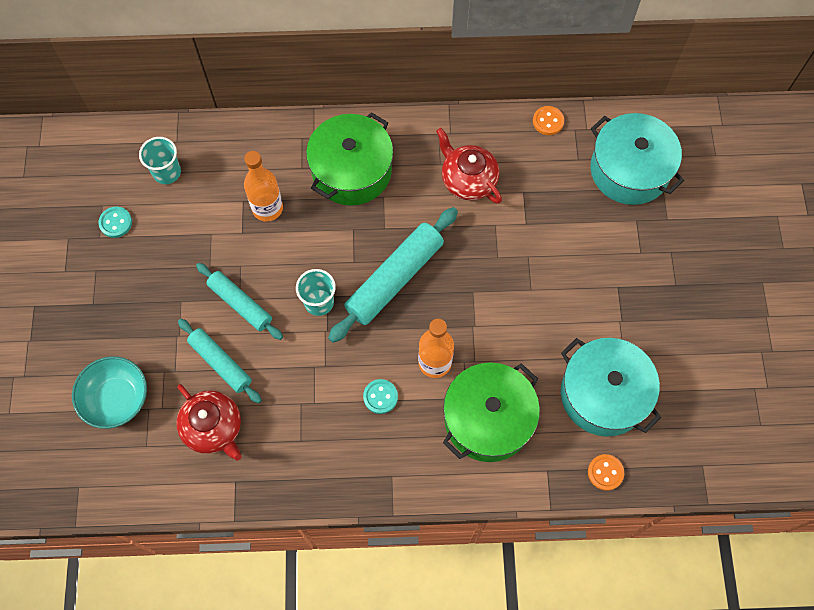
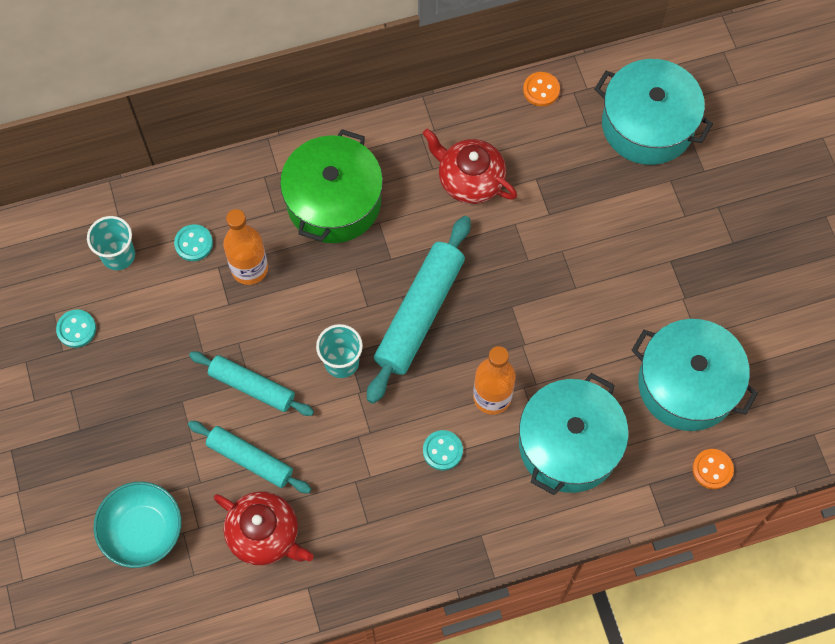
camera: 15 degrees left, 0 degrees up
green pot [443,363,540,462] -> turquoise pot [519,373,629,495]
none -> turquoise button [174,224,213,261]

